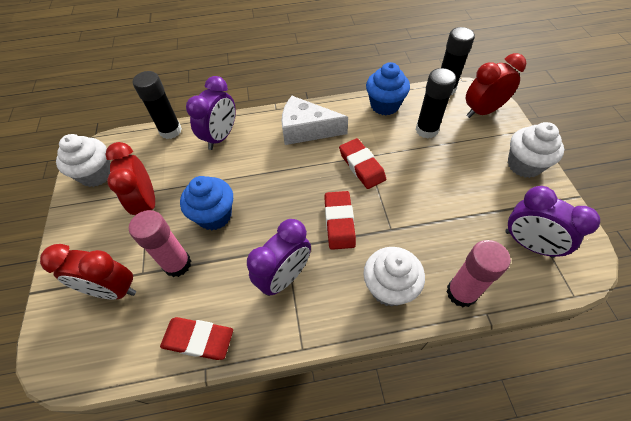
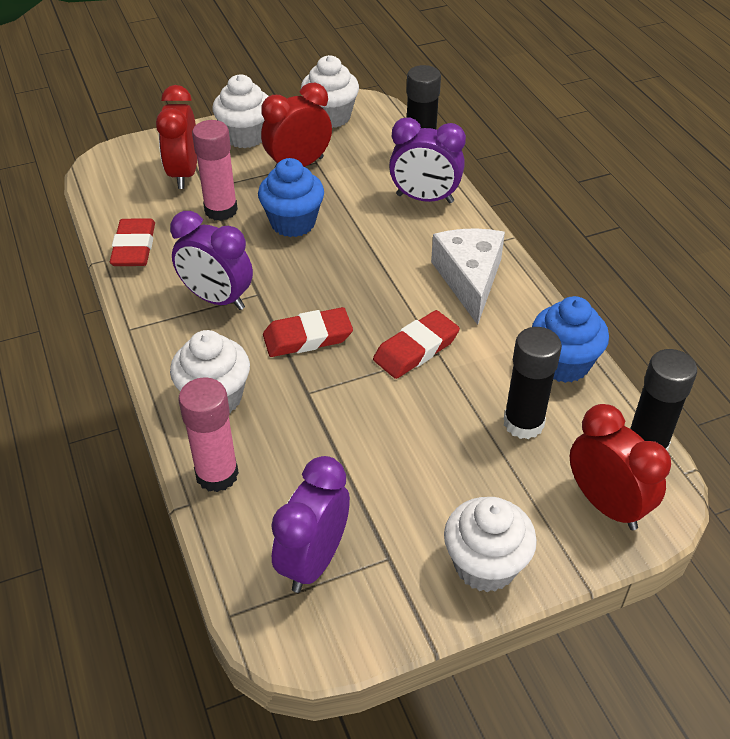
camera: 75 degrees right, 10 degrees down
none -> white cupcake [212,74,269,148]

